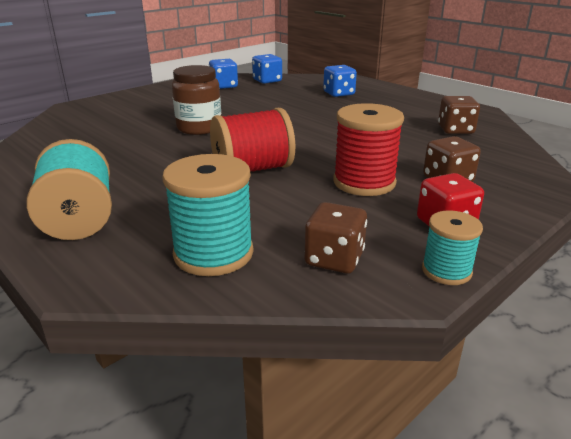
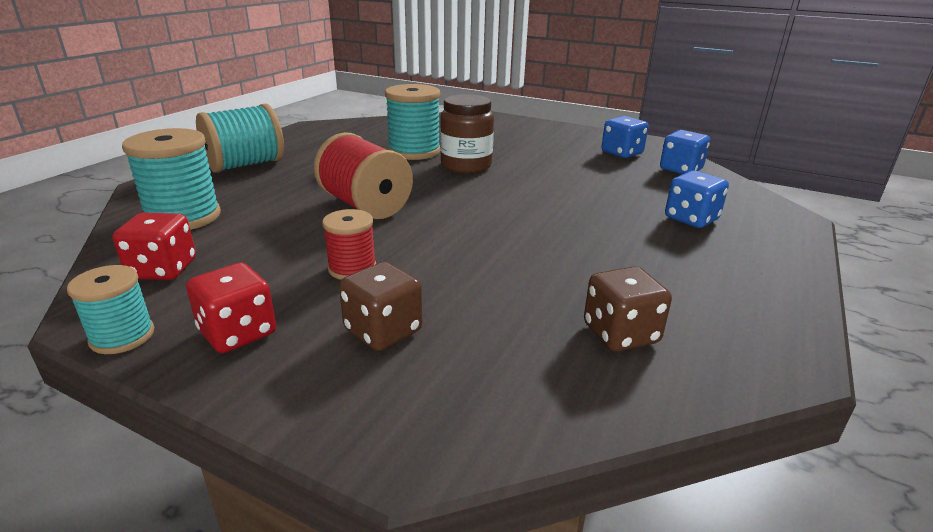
camera: 70 degrees right, 0 degrees up
brown dice [305,202,367,274] -> red dice [113,212,196,280]
red spool [333,103,404,196] -> red spool [322,209,376,280], size x0.58
none -> turquoise spool [385,84,441,160]

